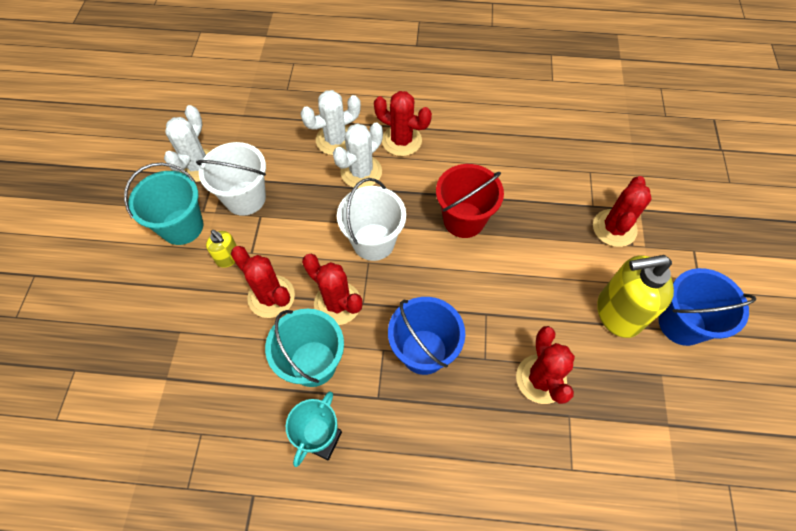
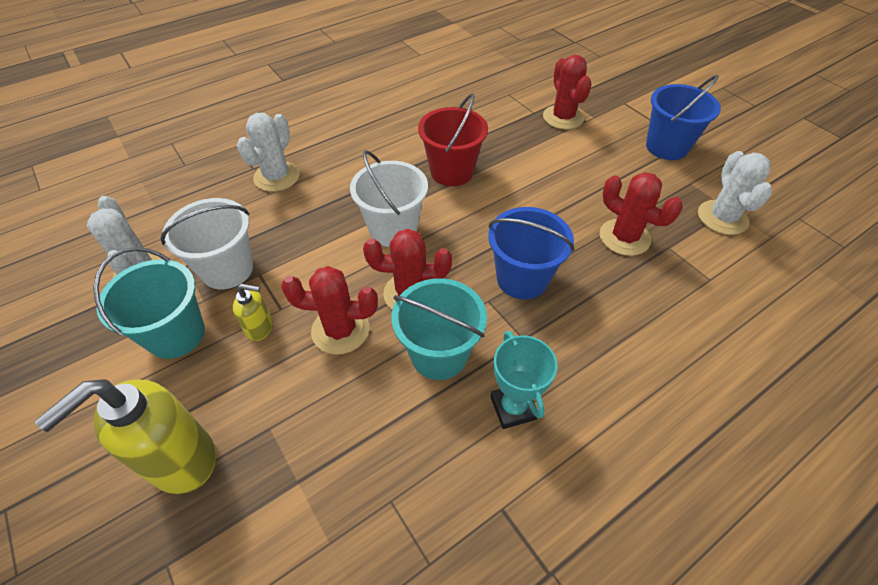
camera: 40 degrees left, 10 degrees down
white cactus [333,122,383,189] -> white cactus moved to [698,151,772,235]
red cactus [374,91,432,156] -> none
yellow soap dispenser [597,255,674,338] -> yellow soap dispenser moved to [35,379,216,494]

